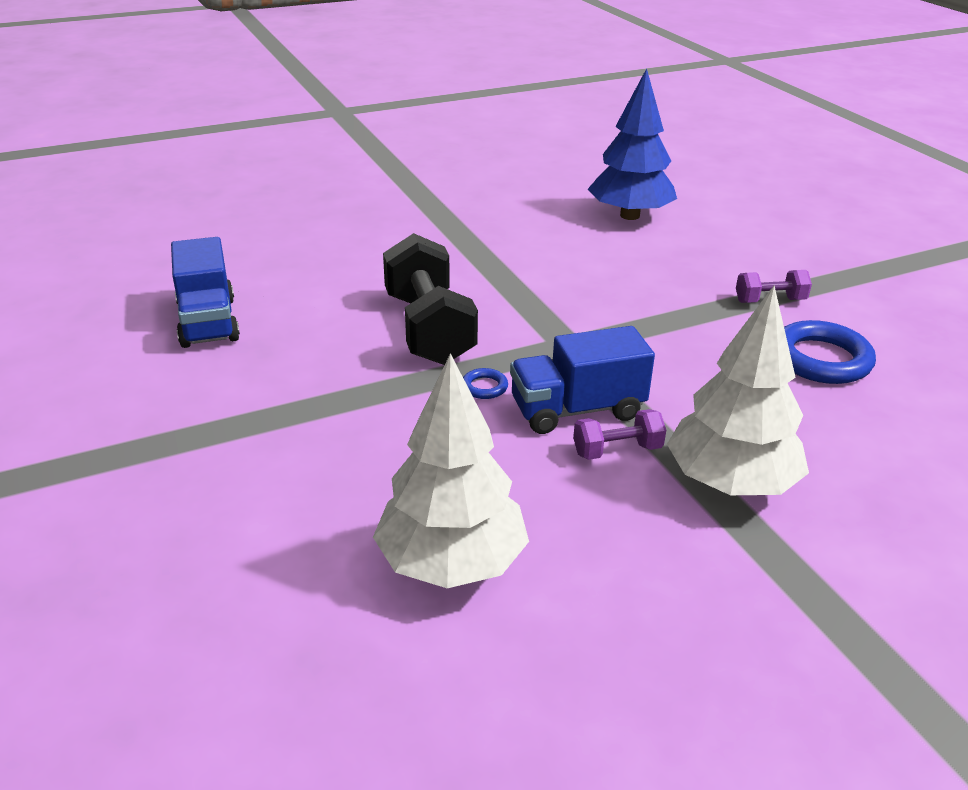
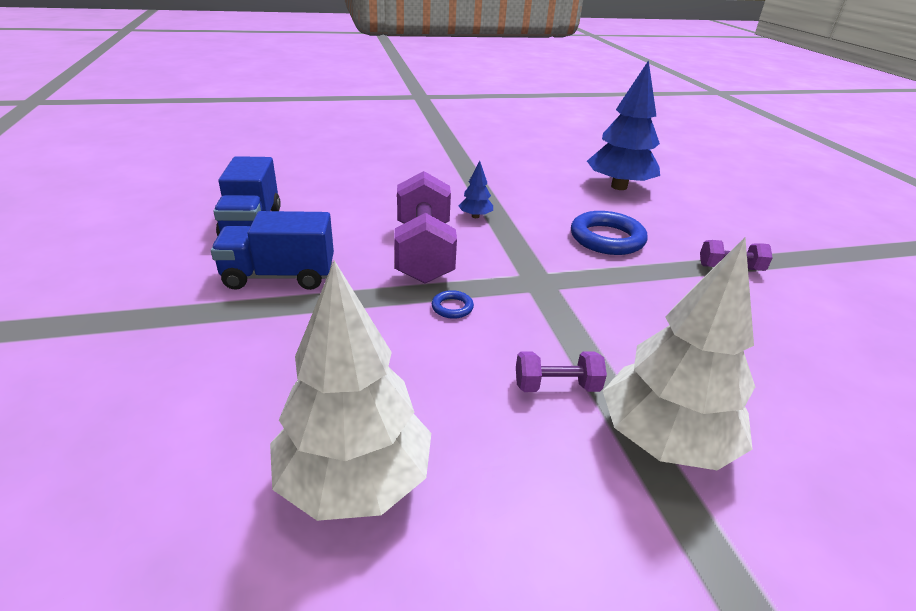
camera: 10 degrees right, 0 degrees up
black dumbbell [383,233,478,365] -> purple dumbbell [394,171,457,283]
blue truck [510,326,655,434] -> blue truck moved to [211,211,334,290]
blue ring [784,320,876,384] -> blue ring moved to [571,211,648,255]
none -> blue tree [459,161,493,218]

